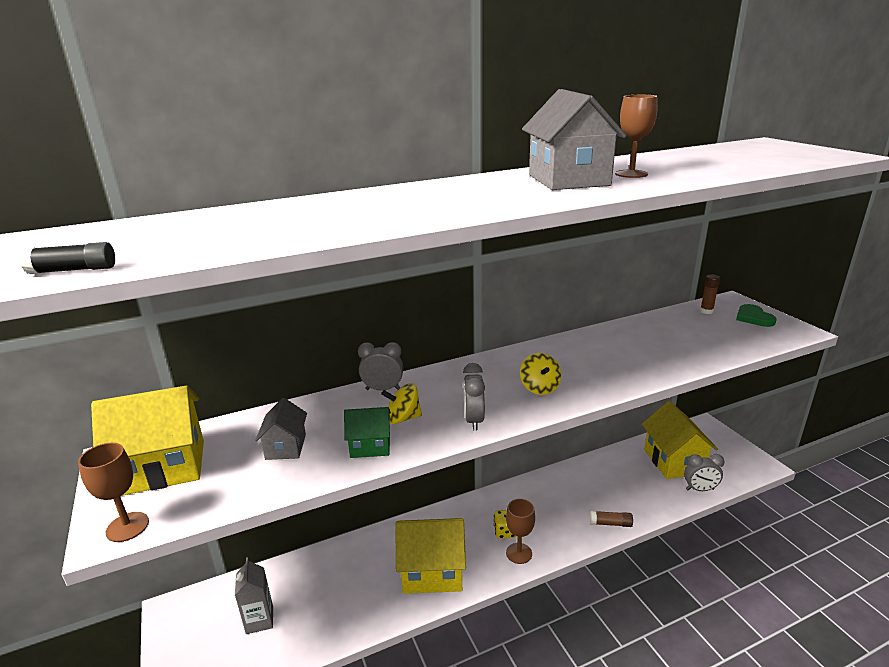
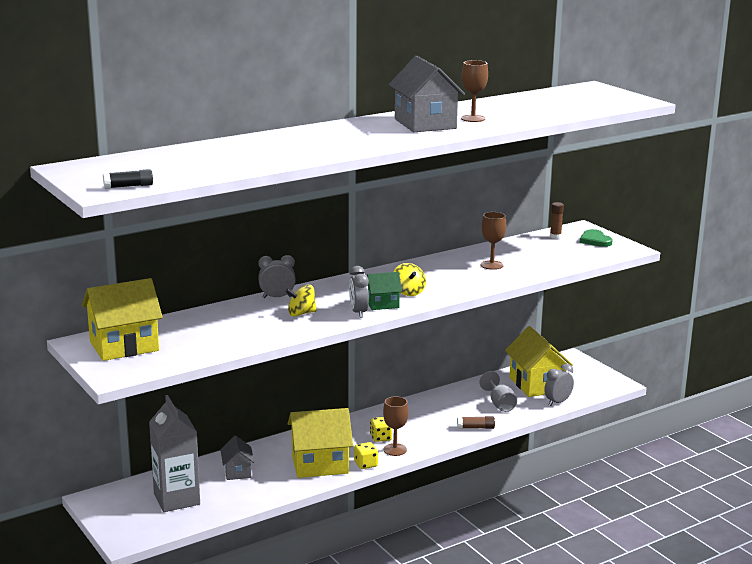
camera: 10 degrees left, 5 degrees down
brown goblet [78,443,149,542] -> brown goblet moved to [481,212,506,270]
grey carton [235,557,273,634] -> grey carton [149,395,200,512], size x1.68
grey house [255,398,307,460] -> grey house moved to [220,436,254,480]
green house [344,407,391,458] -> green house moved to [367,272,402,310]
grey clock [684,454,724,491] -> grey clock turned 150 degrees clockwise [544,364,574,406]
none -> yellow dice [354,442,378,469]
none -> grey goblet [479,371,517,412]

